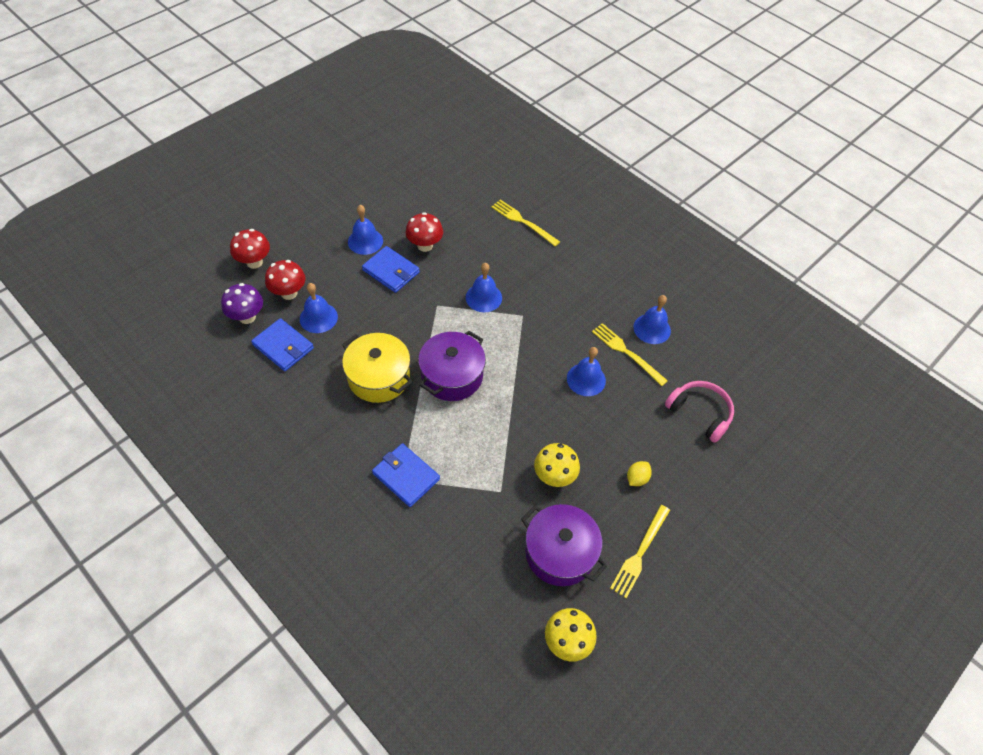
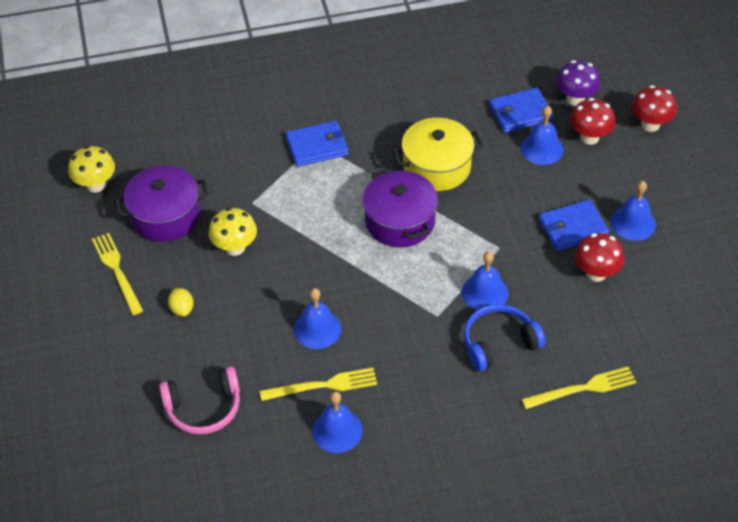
camera: 125 degrees right, 5 degrees down
none -> blue headphones [464,304,545,371]

